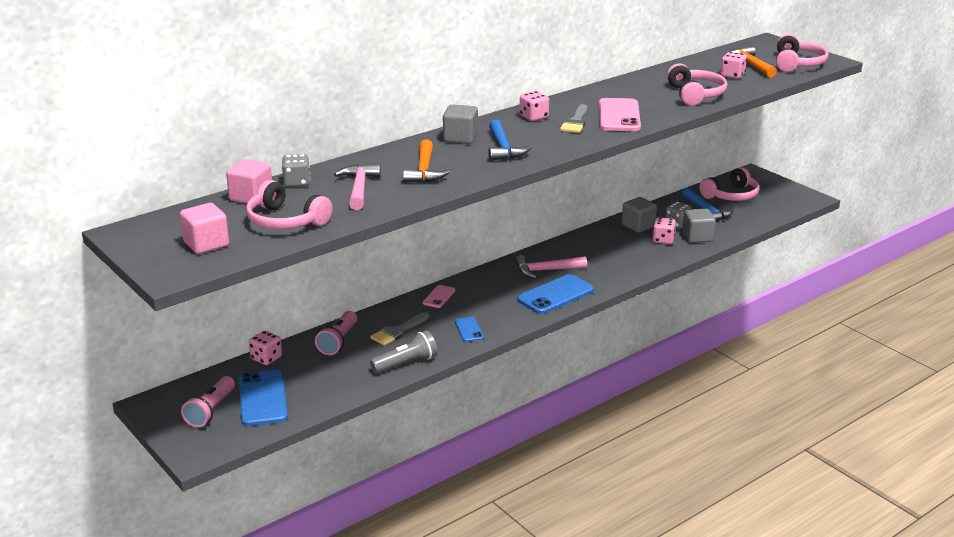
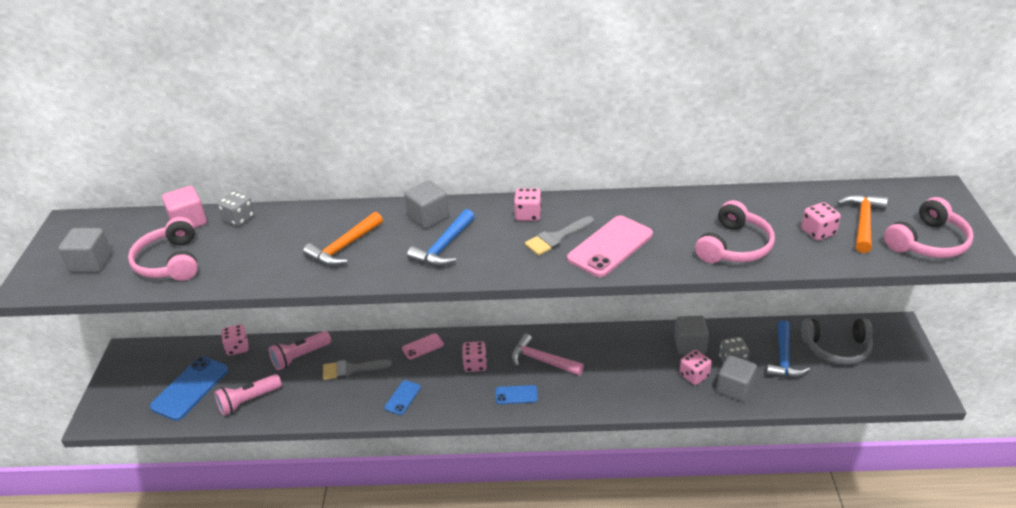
camera: 40 degrees right, 10 degrees up
pink cube [180,203,229,254] -> grey cube [59,228,112,272]
pink flashlight [181,376,235,428] -> pink flashlight moved to [214,374,282,416]
pink hammer [334,163,381,210] -> none
grey flashlight [370,330,438,373] -> none
blue phone [517,274,594,314] -> blue phone [496,385,538,404], size x0.52
pink headphones [699,167,760,201] -> grey headphones [801,319,873,365]
none -> pink dice [462,341,487,372]

